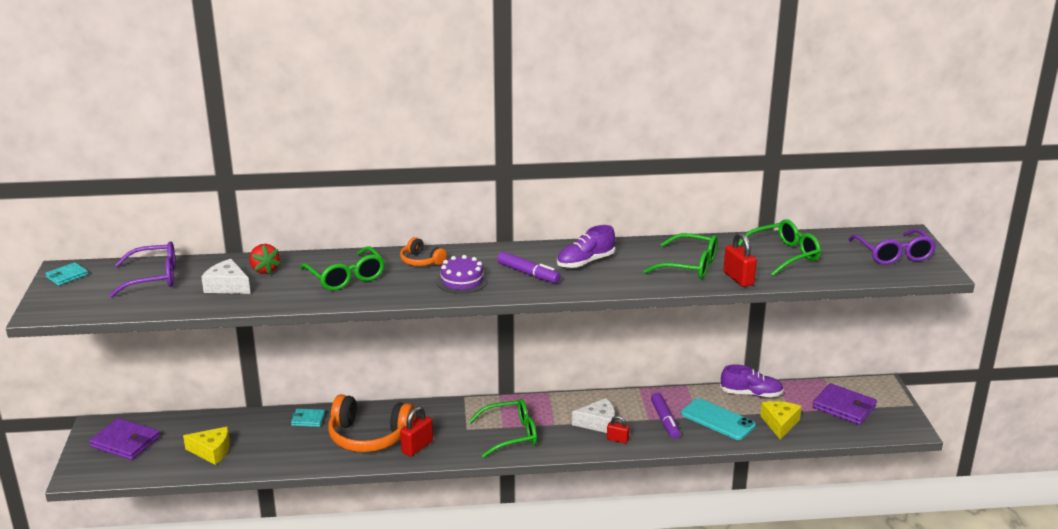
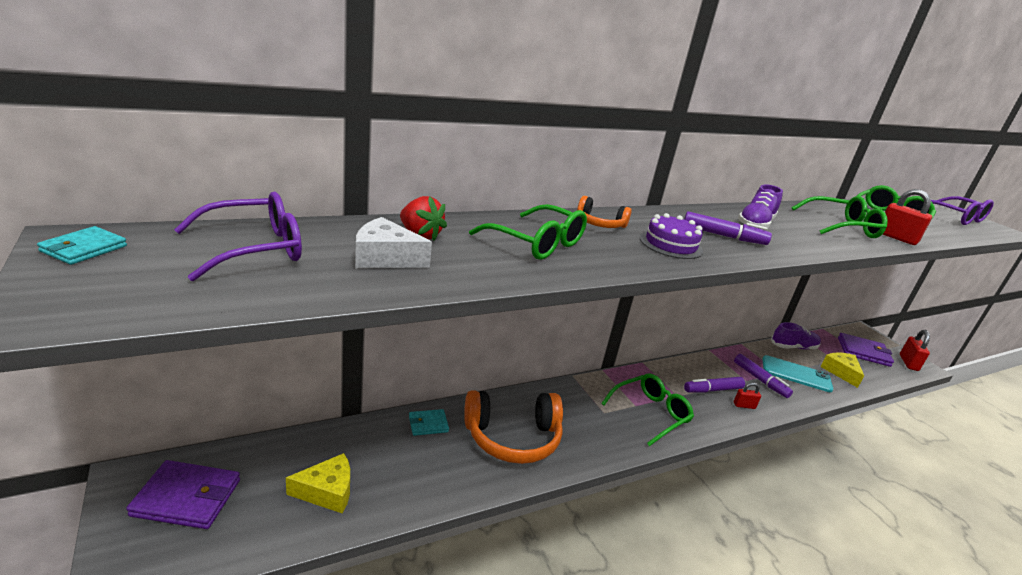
camera: 25 degrees left, 0 degrees up
red padlock [400,406,433,457] -> red padlock moved to [900,330,930,371]
white cheese [572,398,615,433] -> purple marker [684,377,745,393]

